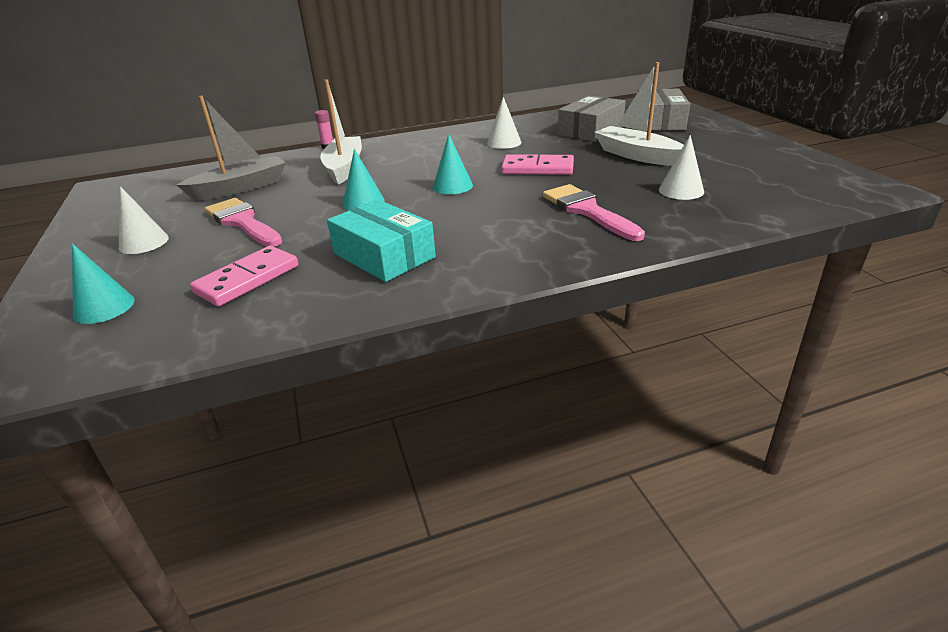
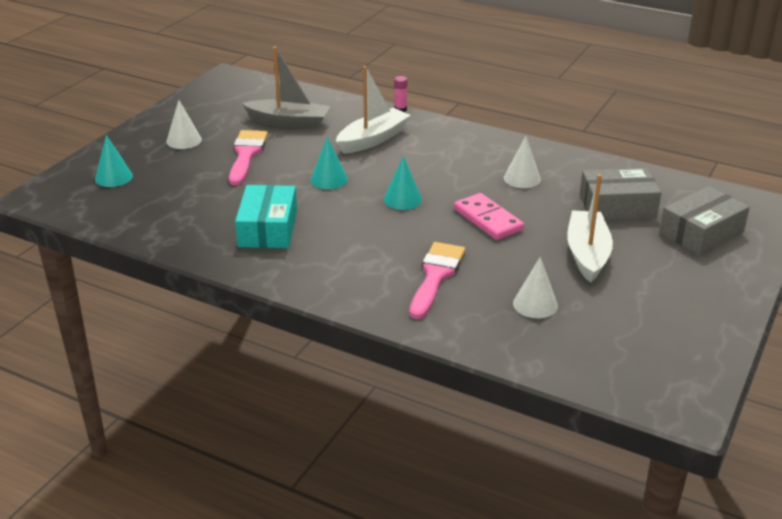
camera: 45 degrees right, 0 degrees up
pink domino [190,246,298,306] -> none

